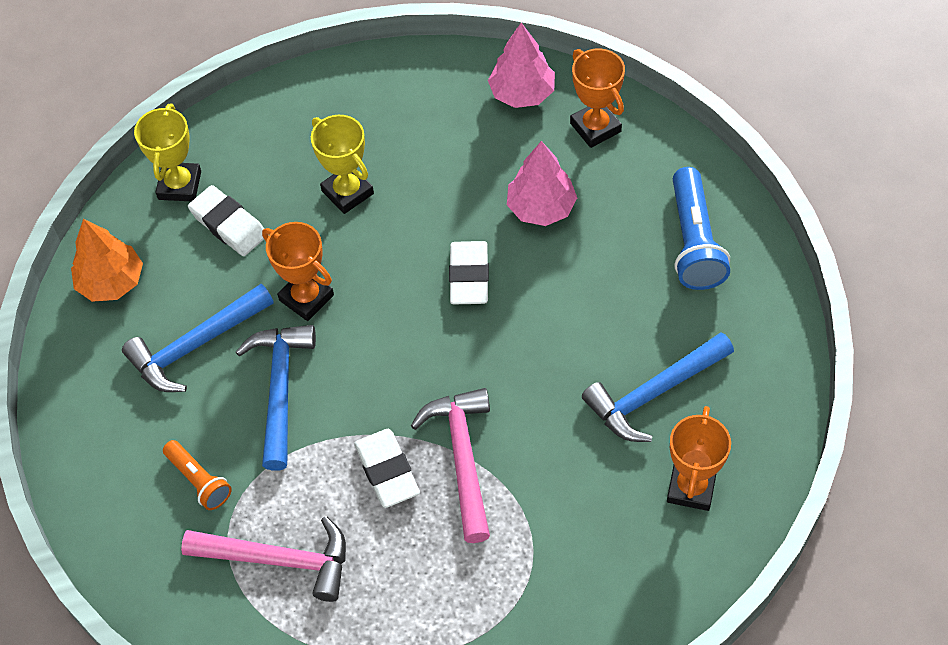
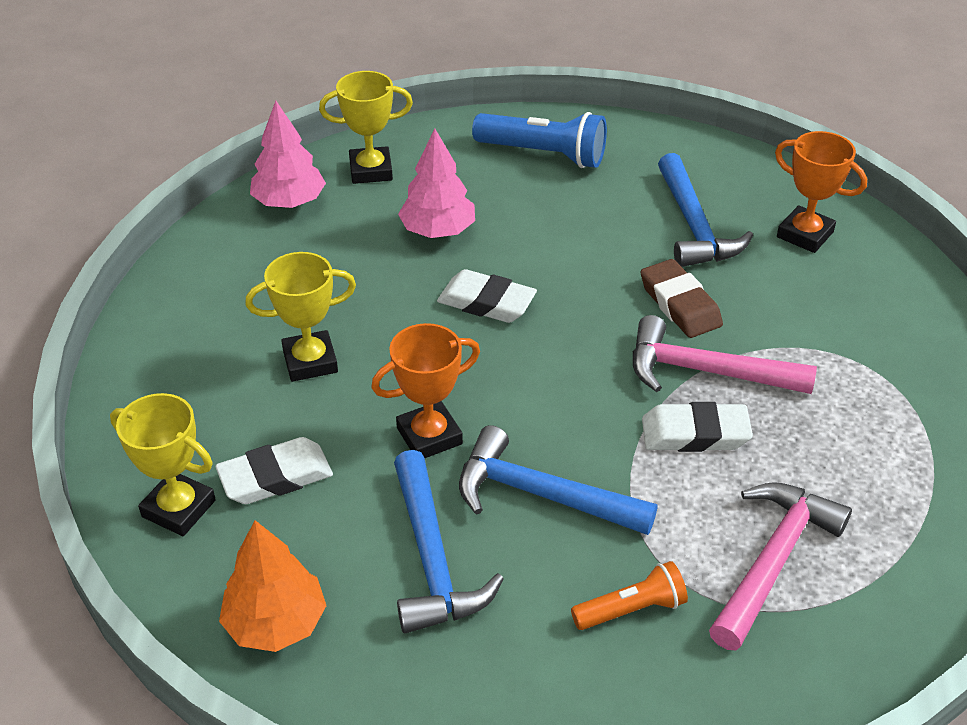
camera: 70 degrees left, 15 degrees down
orange trophy [570,49,625,148] -> yellow trophy [319,71,413,184]
none -> brown eraser [641,259,723,338]

